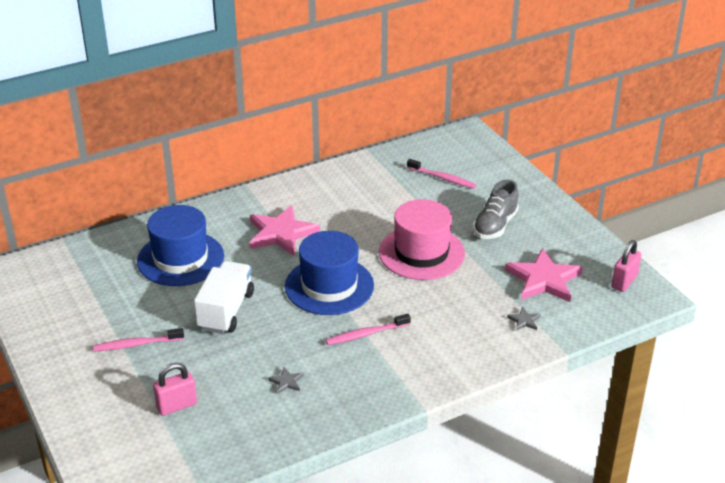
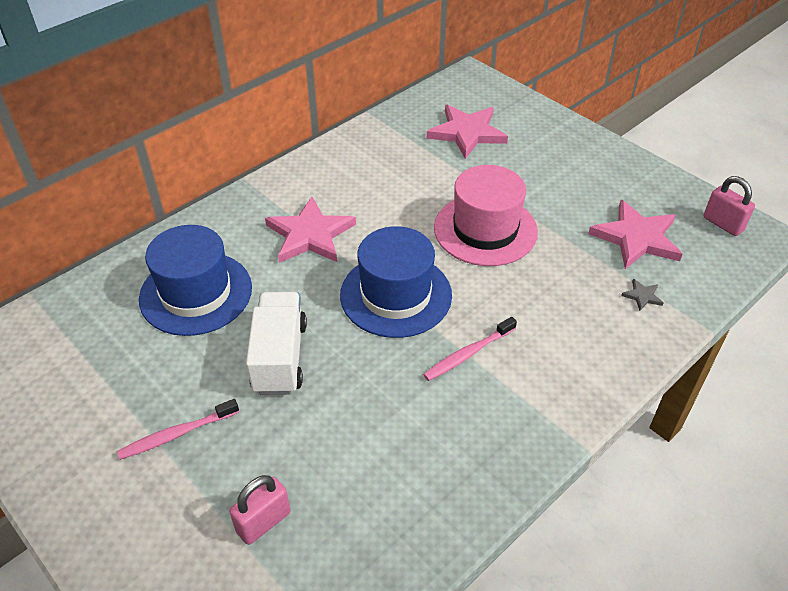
camera: 15 degrees left, 10 degrees up
grey star [268,367,304,394] -> none
pink toothbrush [407,159,476,189] -> pink star [427,105,508,159]
grey shoe [473,179,519,239] -> none
pink padlock [611,240,642,292] -> pink padlock turned 60 degrees counterclockwise [703,176,755,236]

